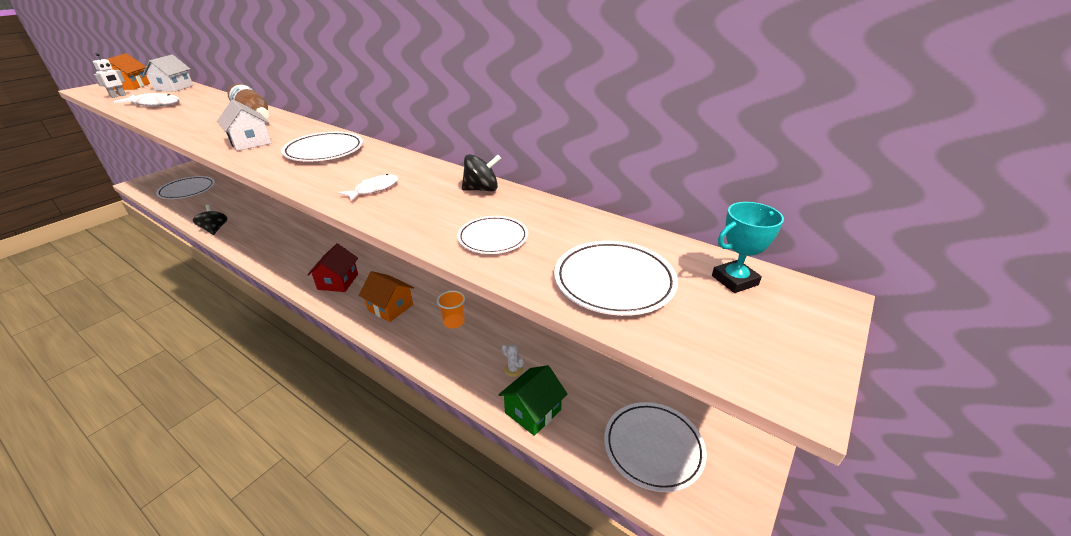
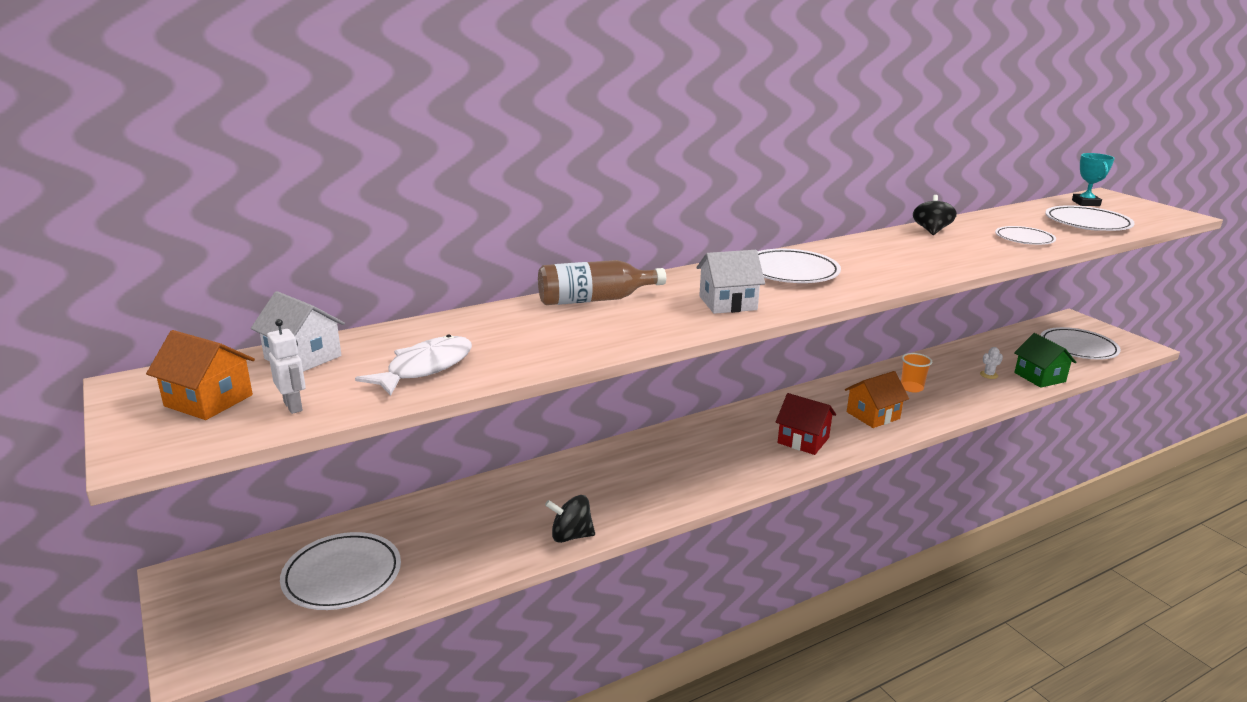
camera: 65 degrees left, 10 degrees down
white fish [338,174,398,201] -> none

